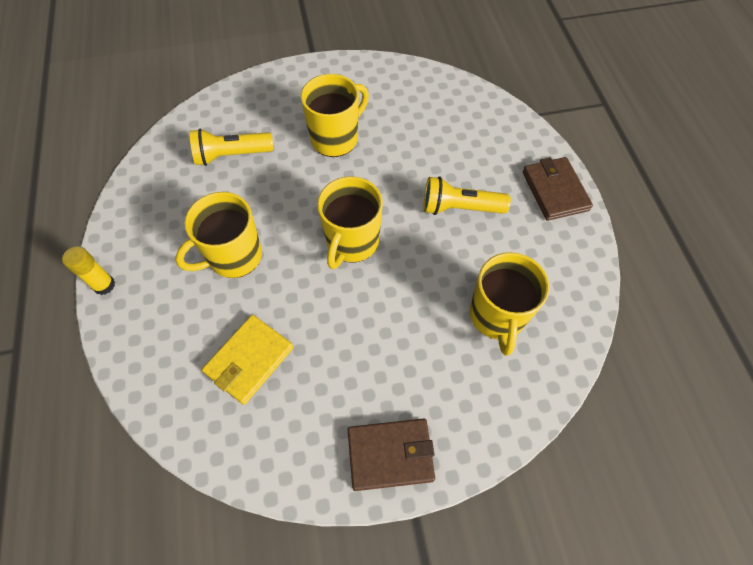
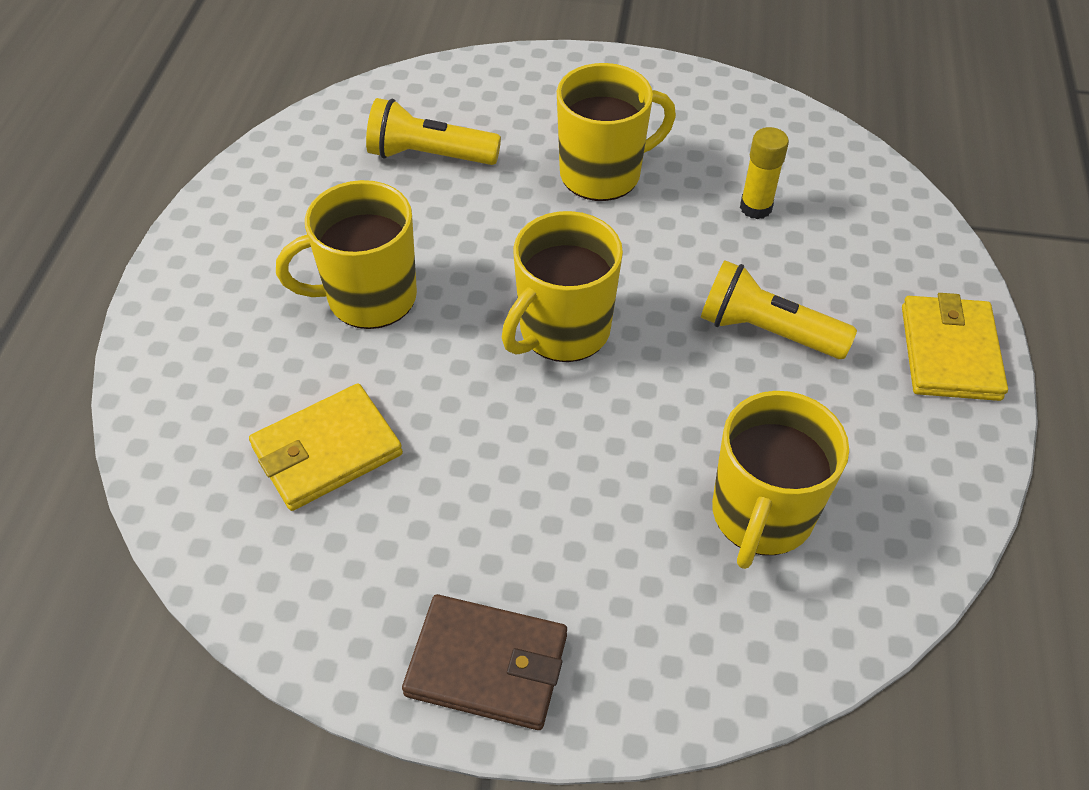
camera: 20 degrees right, 10 degrees down
yellow glue stick [62,246,115,295] -> yellow glue stick moved to [740,127,789,219]
brown wallet [523,157,593,221] -> yellow wallet [902,293,1008,401]

